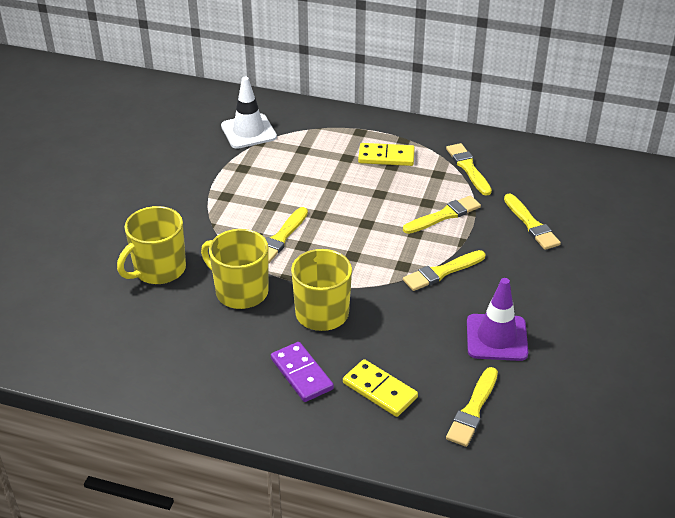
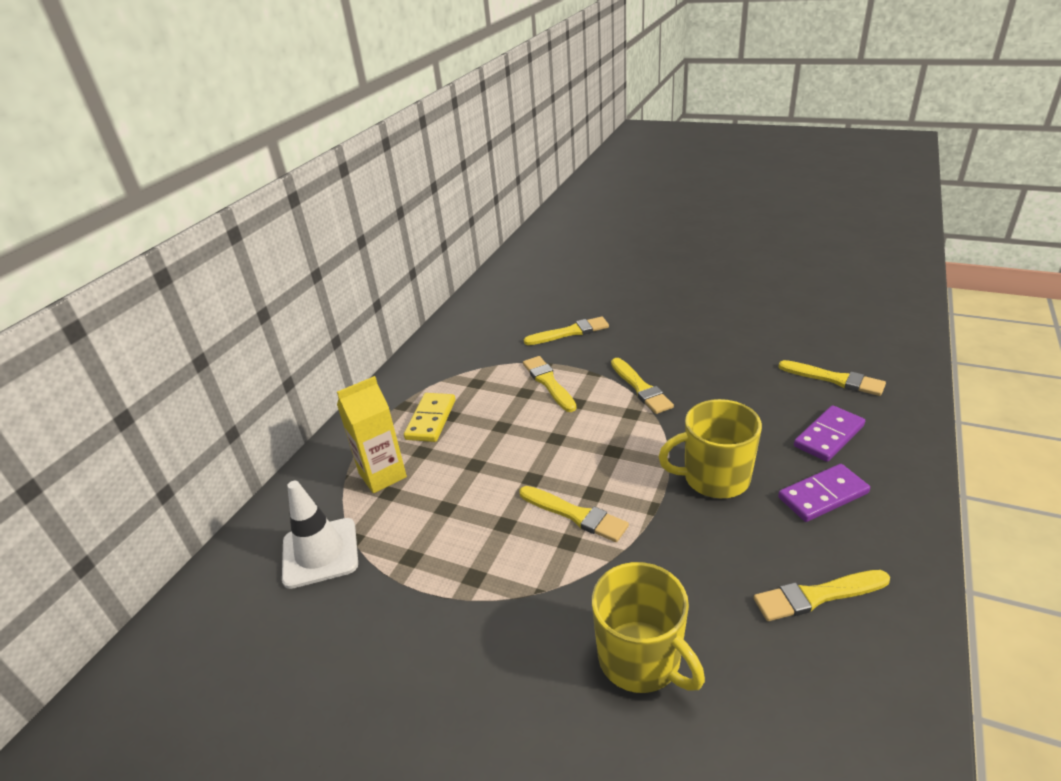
camera: 80 degrees left, 5 degrees down
yellow mug [201,229,269,309] -> none
yellow domino [343,359,418,417] -> purple domino [794,405,865,462]
yellow brush [446,143,492,196] -> yellow brush moved to [754,570,890,621]
purple traffic cone [467,278,528,361] -> none
none -> yellow carton [337,376,407,493]

